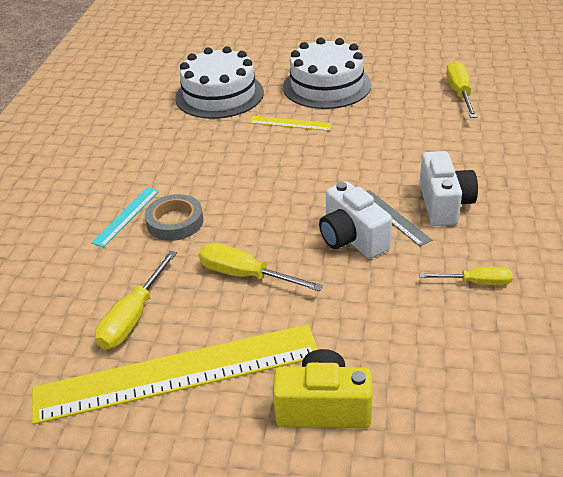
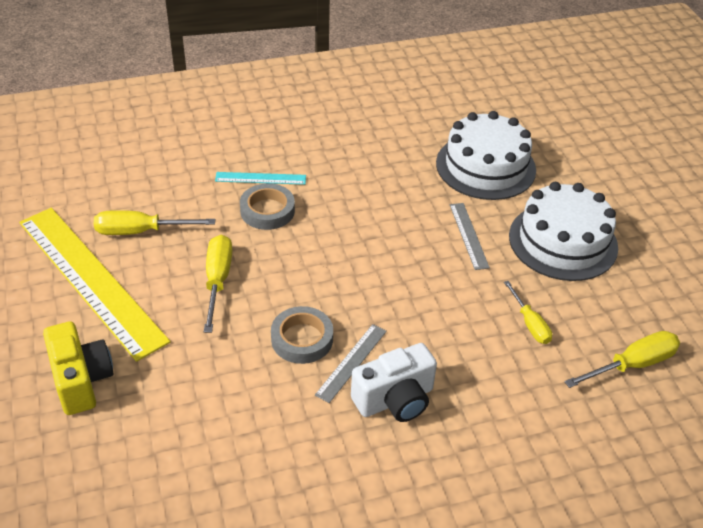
camera: 60 degrees right, 5 degrees up
yellow ruler [249,116,332,131] -> grey ruler [450,203,490,270]
white camera [319,181,392,259] -> grey tape [271,306,333,364]
yellow screwdriver [419,267,512,285] -> yellow screwdriver moved to [504,281,552,344]

